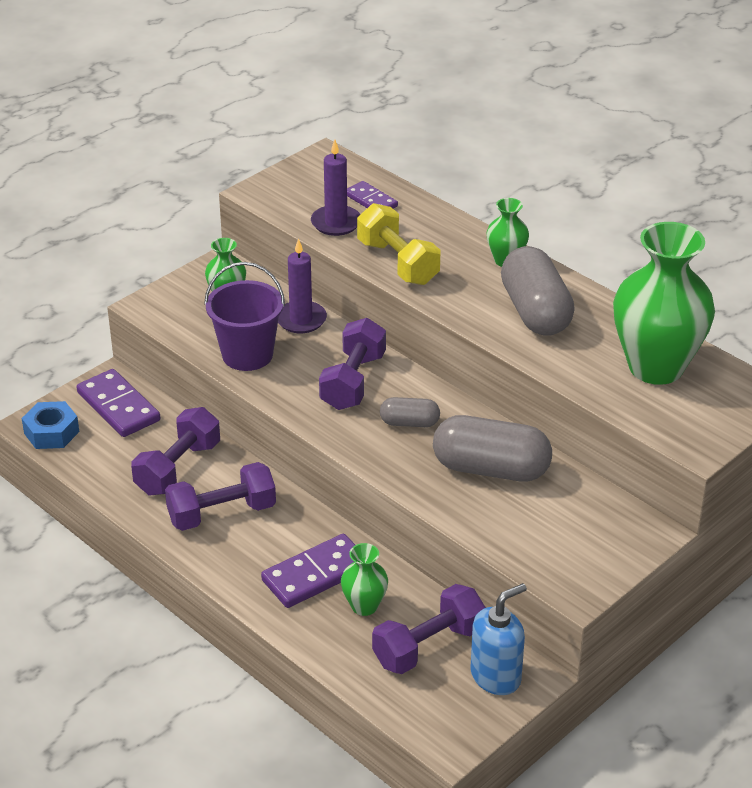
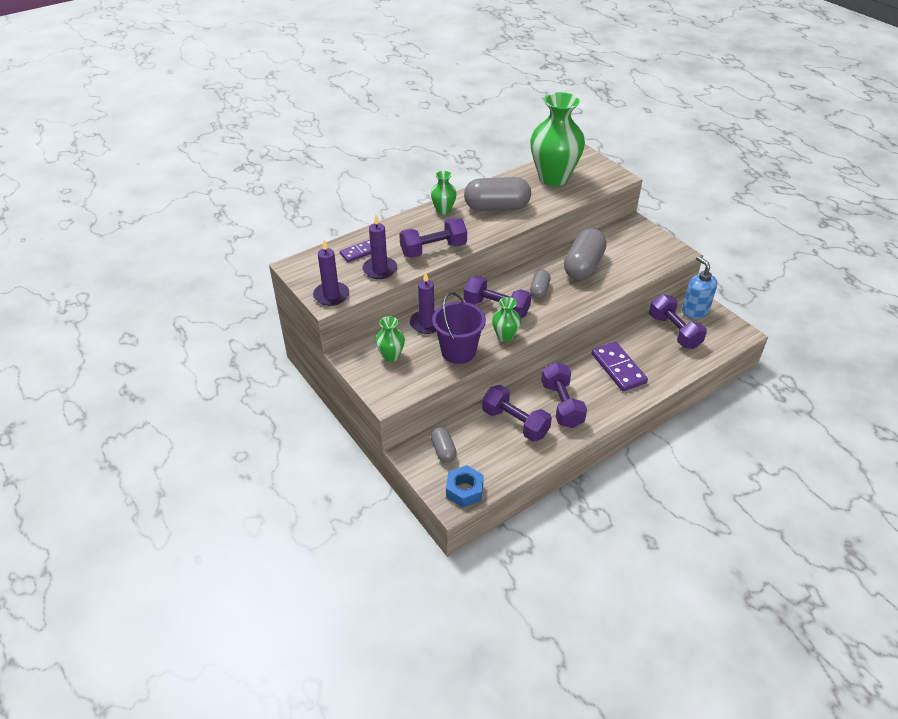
camera: 80 degrees left, 5 degrees up
purple domino [77,369,160,437] -> grey capsule [431,427,457,463]
green vase [341,543,388,616] -> green vase moved to [492,297,521,342]
yellow dumbbell [357,203,440,285] -> purple dumbbell [399,218,467,258]
none -> purple candle [313,240,349,306]

